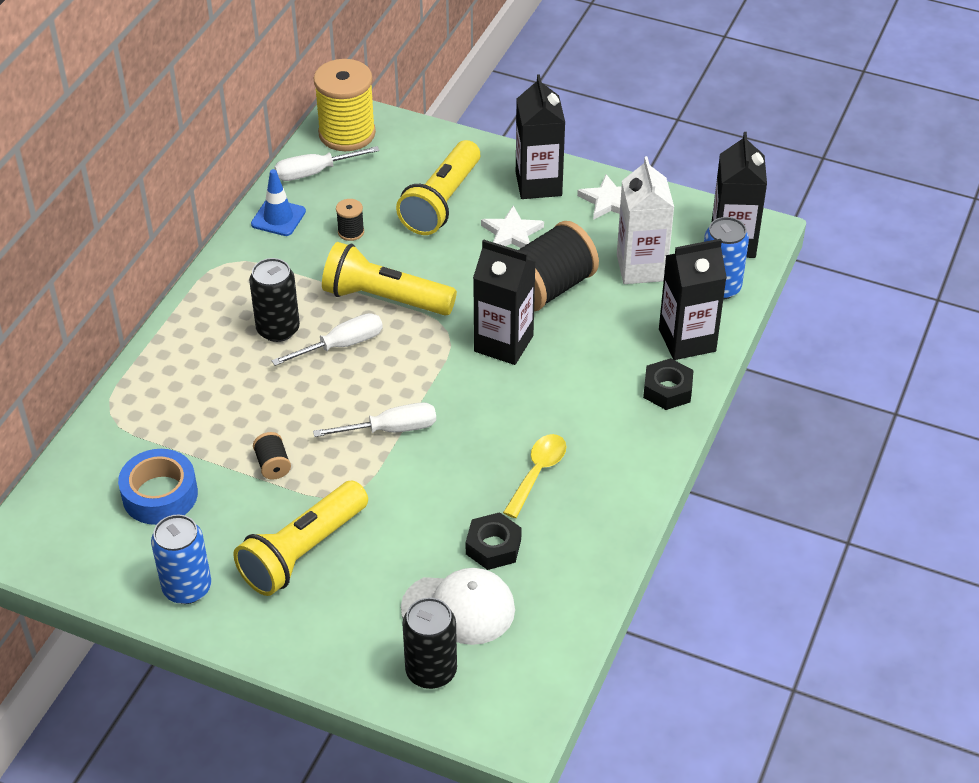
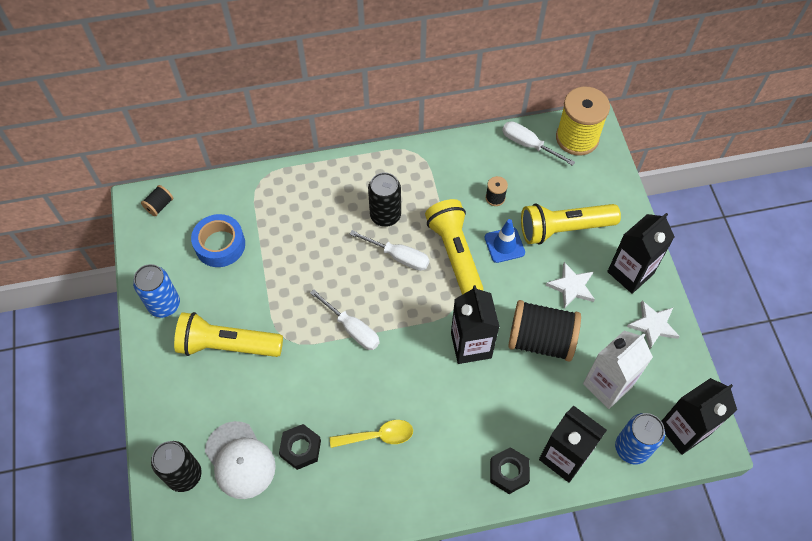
camera: 55 degrees right, 15 degrees up
blue traffic cone [251,169,306,236] -> blue traffic cone moved to [485,219,525,263]
black spool [253,432,291,480] -> black spool moved to [141,185,173,216]

